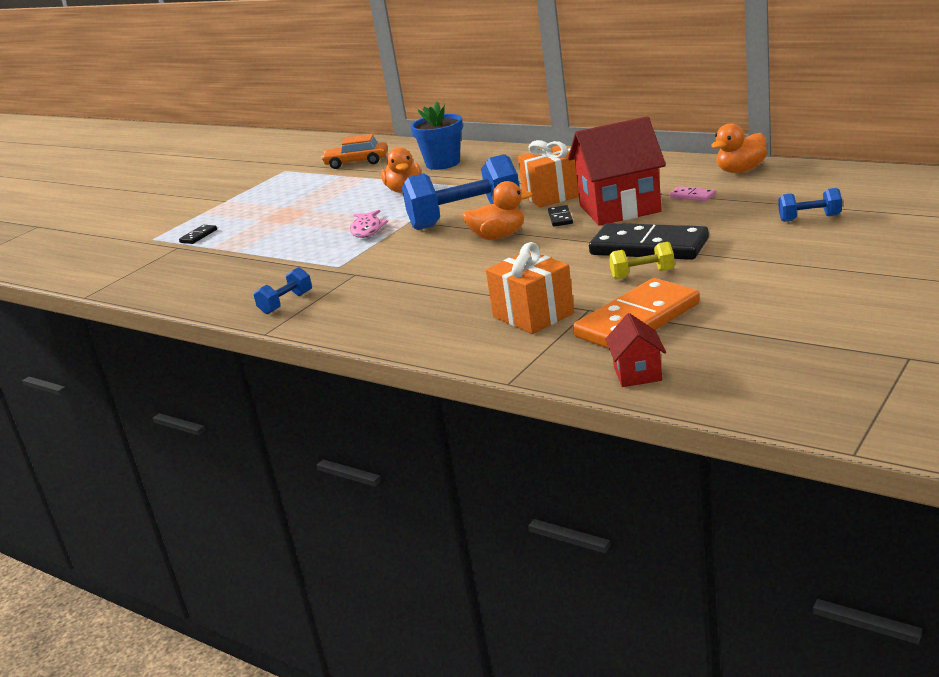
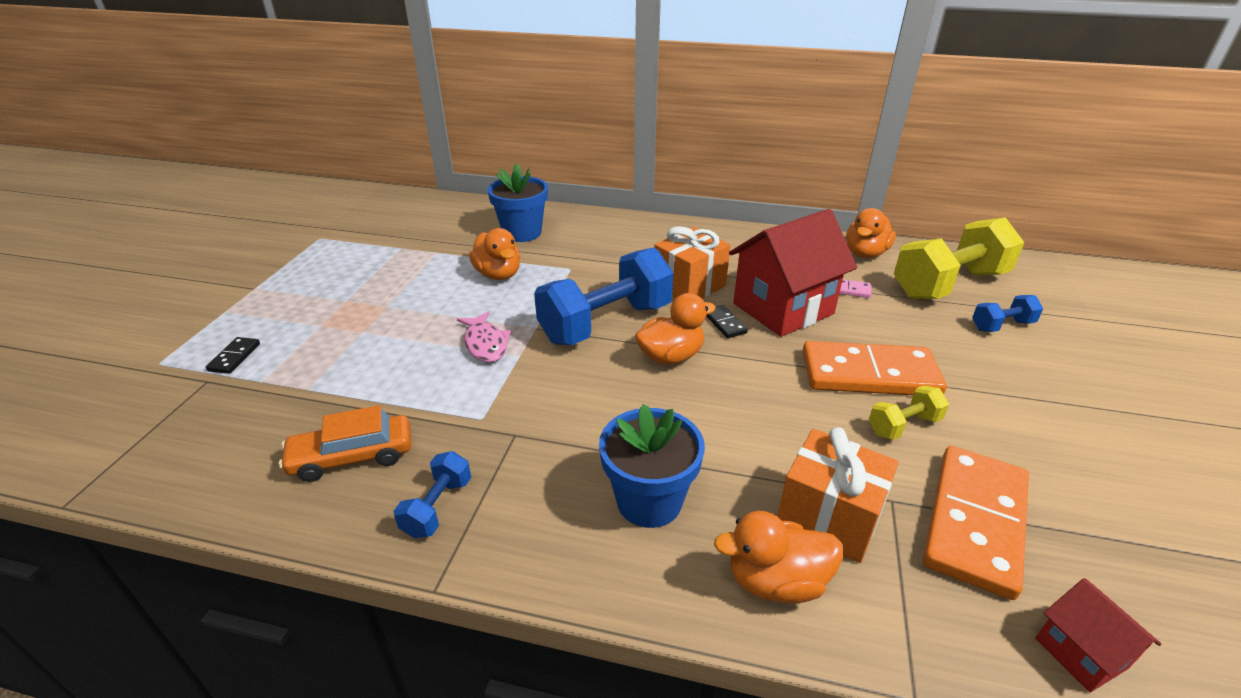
camera: 25 degrees left, 10 degrees up
orange car [321,134,388,169] -> orange car moved to [279,405,411,482]
black domino [589,223,709,260] -> orange domino [803,341,947,395]
none -> blue flower pot [599,404,705,528]
none -> orange duck [714,511,843,603]
none -> yellow dumbbell [894,217,1024,299]

